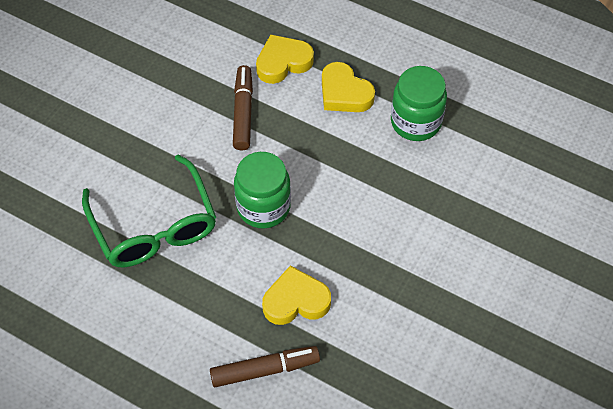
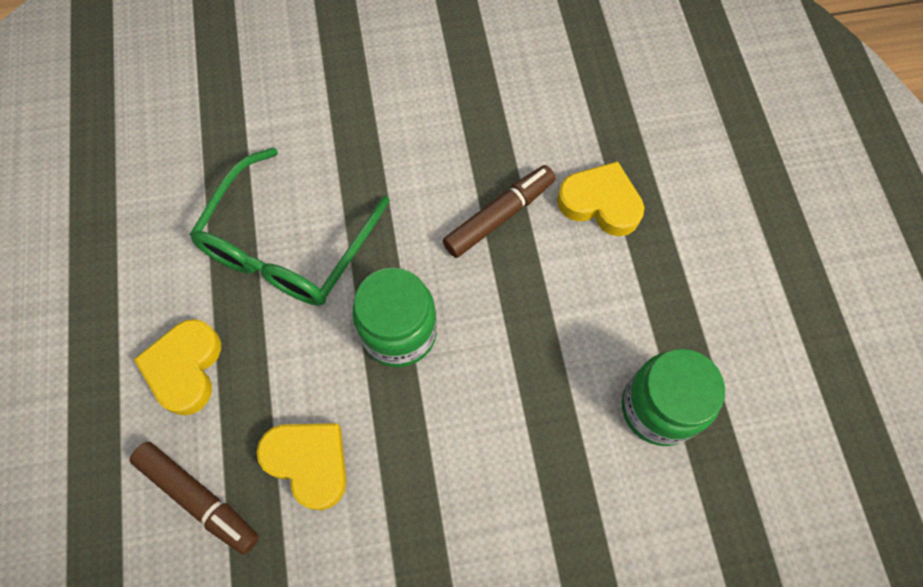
camera: 50 degrees right, 10 degrees up
yellow heart [322,62,375,112] -> yellow heart moved to [134,319,221,415]

